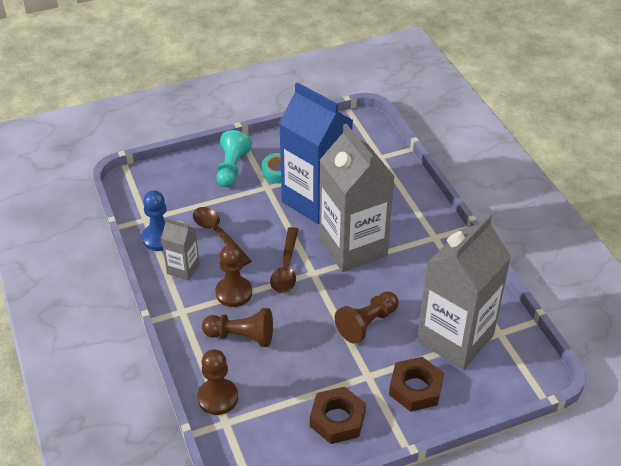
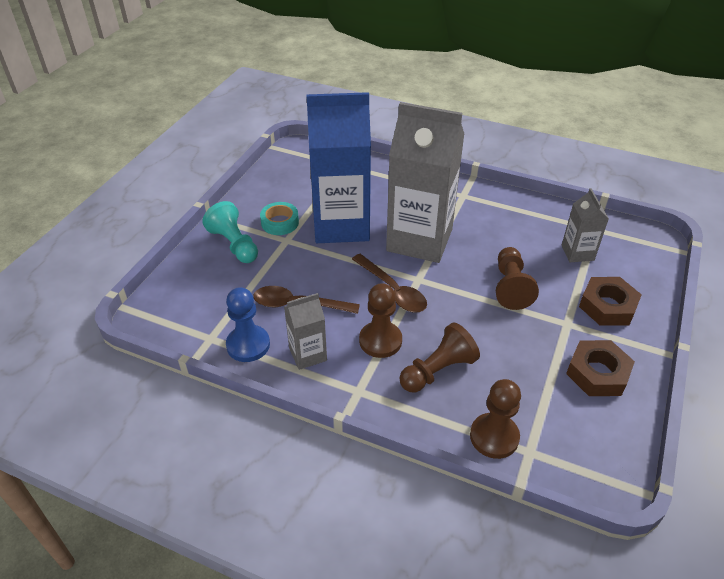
camera: 45 degrees left, 0 degrees up
grey carton [417,214,511,370] -> grey carton [562,188,609,262], size x0.47

